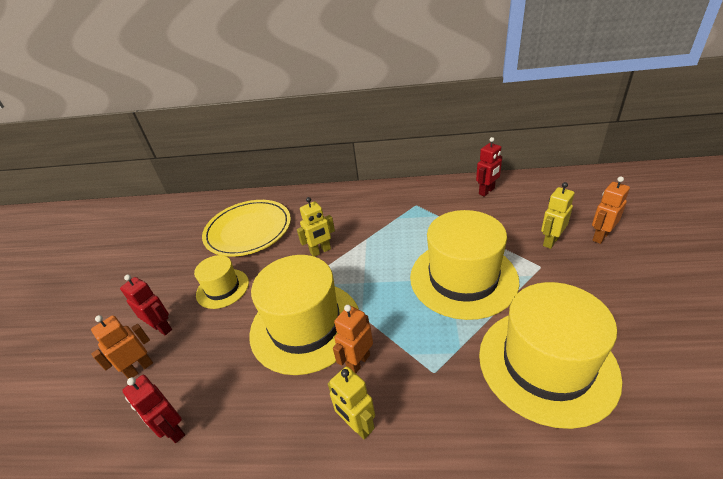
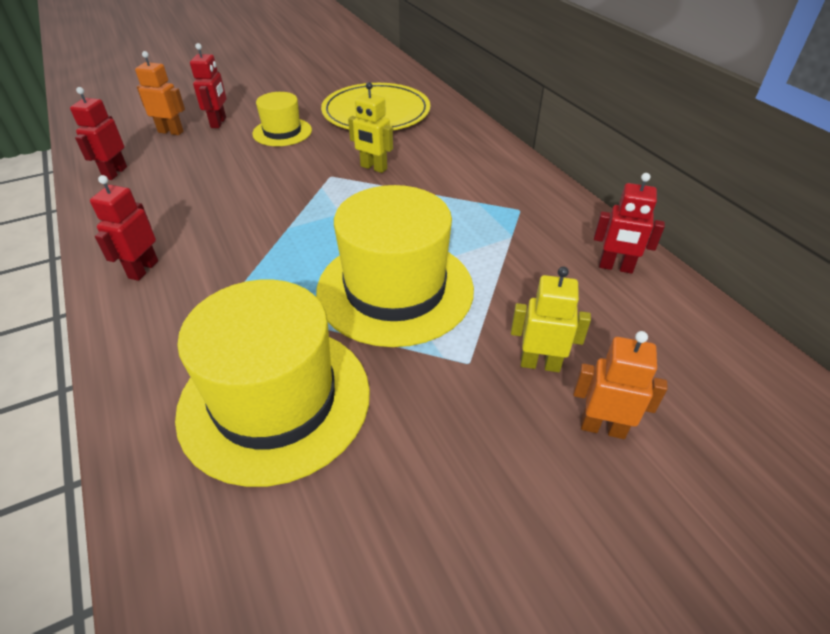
camera: 55 degrees right, 5 degrees up
yellow hat [249,255,359,375] -> none
yellow robot [328,366,375,439] -> red robot [90,175,158,281]
orange robot [333,305,373,373] -> none

